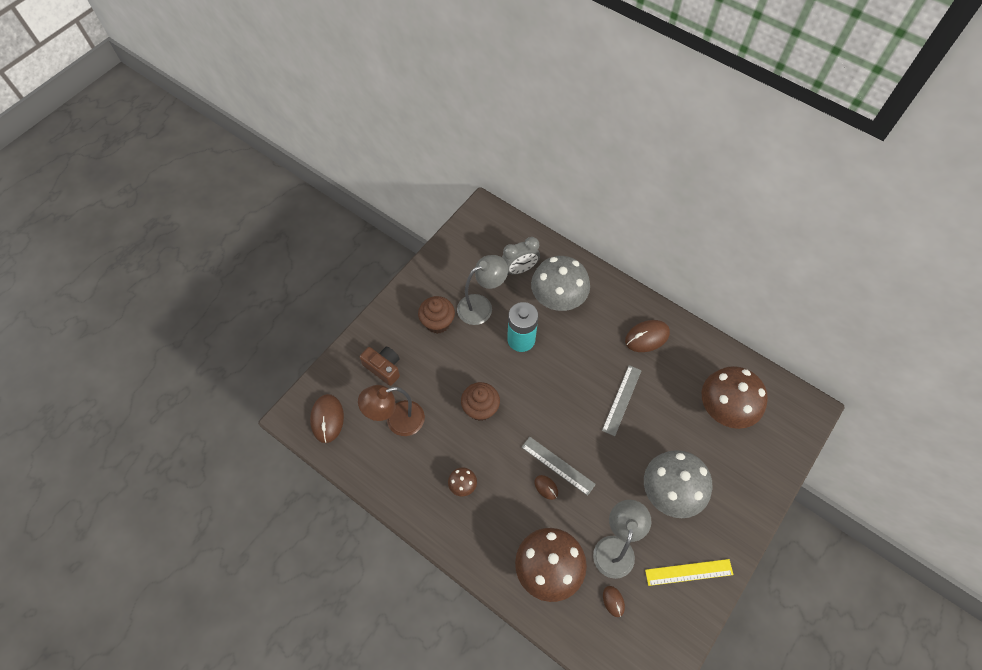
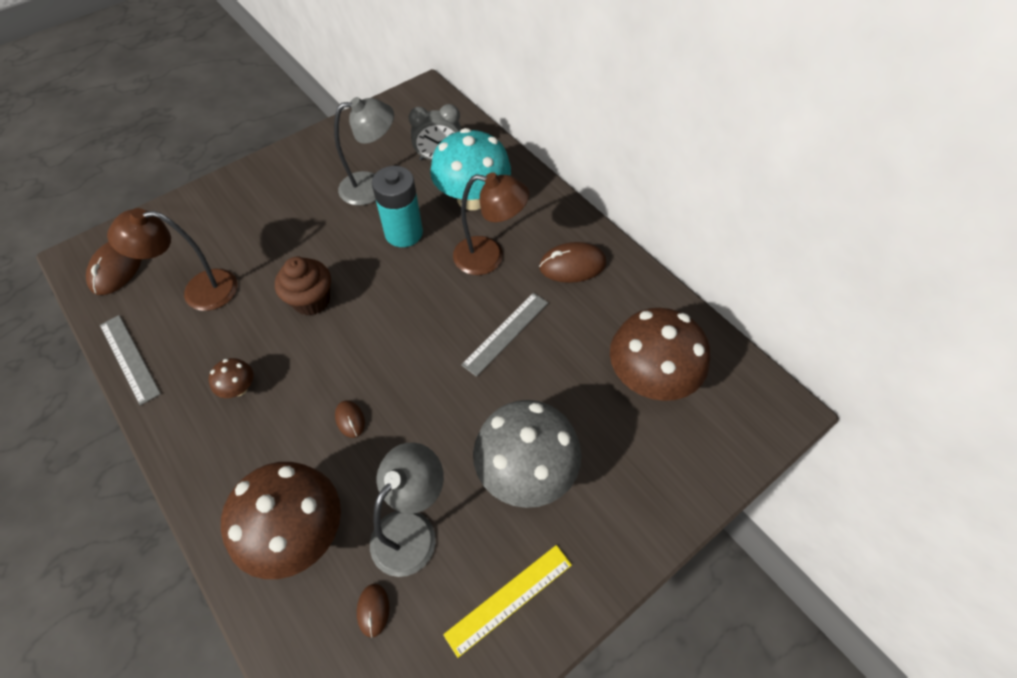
camera: 15 degrees right, 5 degrees down
brown camera [360,347,400,386] -> none
brown cupcake [418,296,455,334] -> none
grey ruler [521,437,596,496] -> grey ruler moved to [100,315,161,406]
grey mushroom [531,256,590,311] -> turquoise mushroom [430,128,511,210]
yellow ruler [645,559,734,586] -> yellow ruler turned 45 degrees counterclockwise [443,545,572,658]
none -> brown lamp [453,172,529,275]

